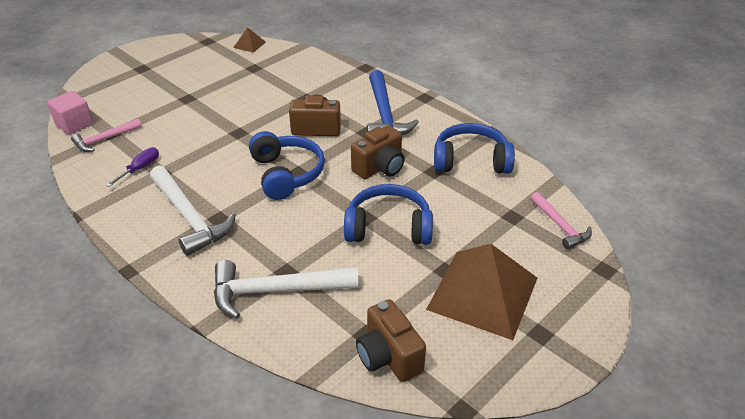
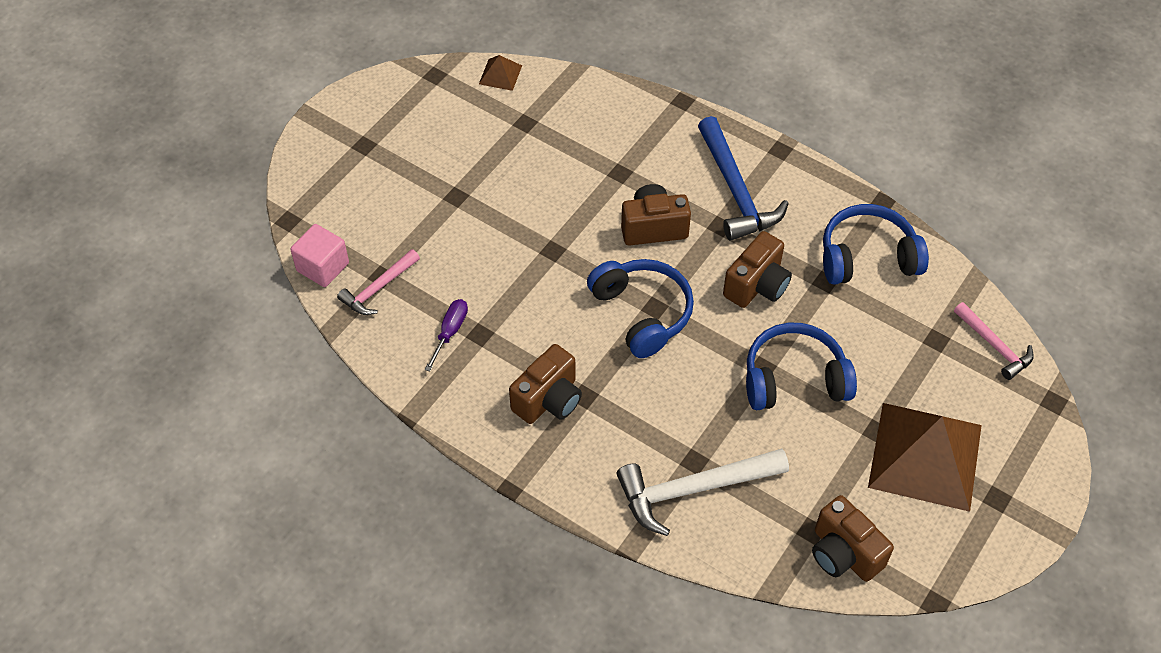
camera: 10 degrees left, 15 degrees up
white hammer [150,166,236,256] -> brown camera [509,344,582,424]

